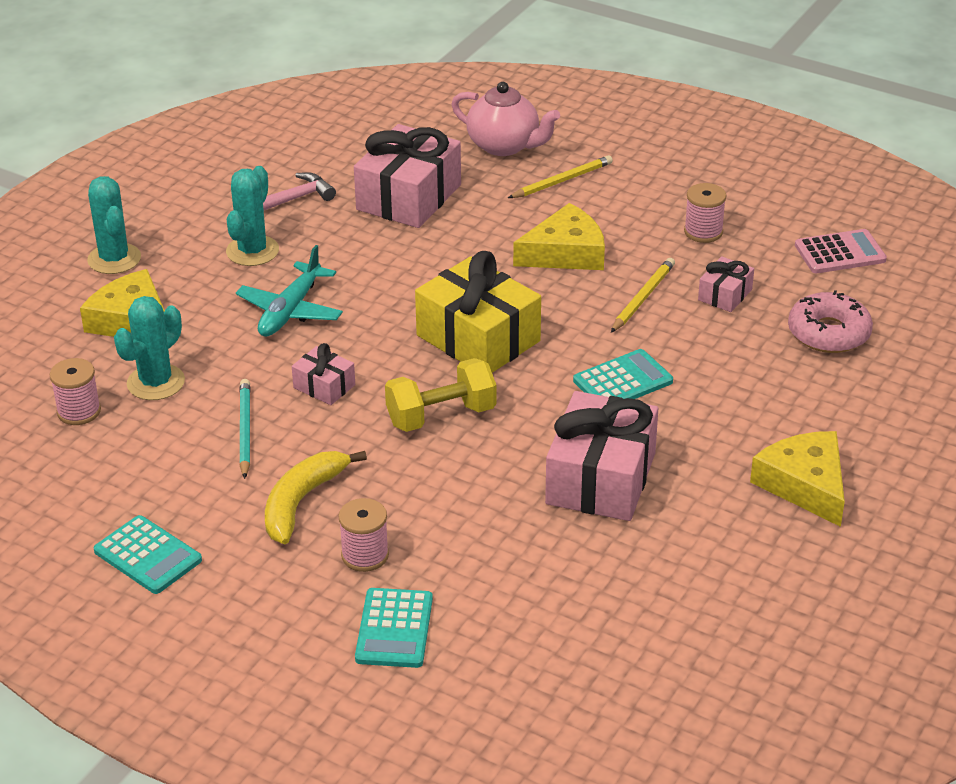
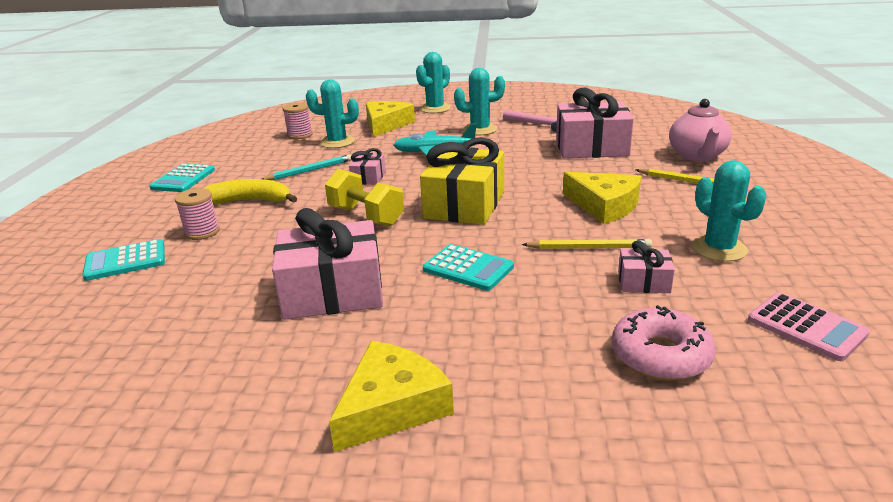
camera: 65 degrees right, 10 degrees down
pink spool [684,183,726,243] -> turquoise cactus [692,160,767,262]

